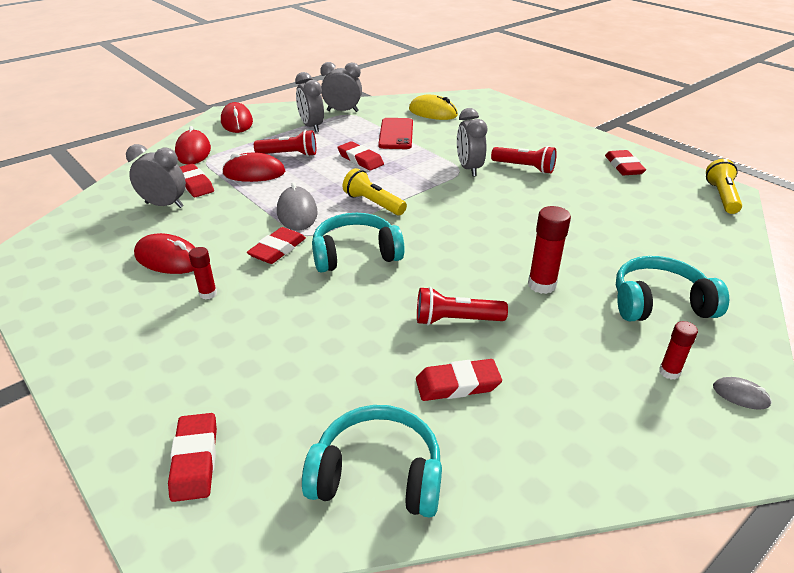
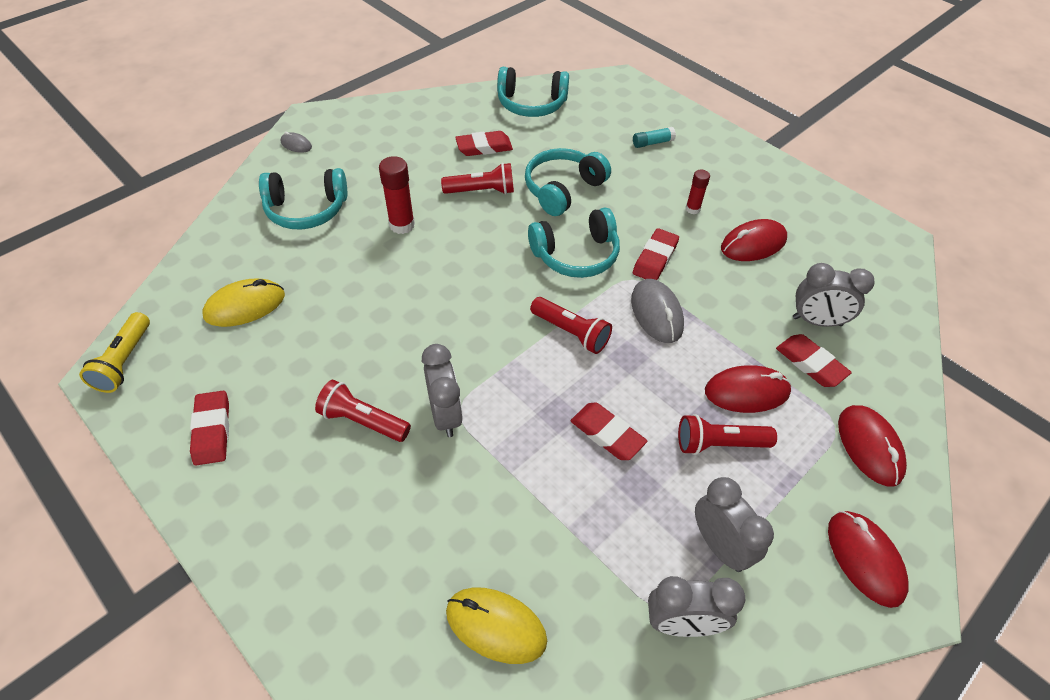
camera: 175 degrees right, 15 degrees up
red mouse [134,233,195,274] -> red mouse turned 45 degrees counterclockwise [721,219,787,261]
red eraser [168,413,217,502] -> none
yellow flashlight [343,168,407,215] -> red flashlight [530,297,612,354]
red phone [378,118,413,149] -> none
red glue stick [659,321,698,380] -> none
none -> yellow mouse [203,279,285,327]
none -> turquoise headphones [525,148,611,216]
none -> turquoise glue stick [633,127,676,148]

